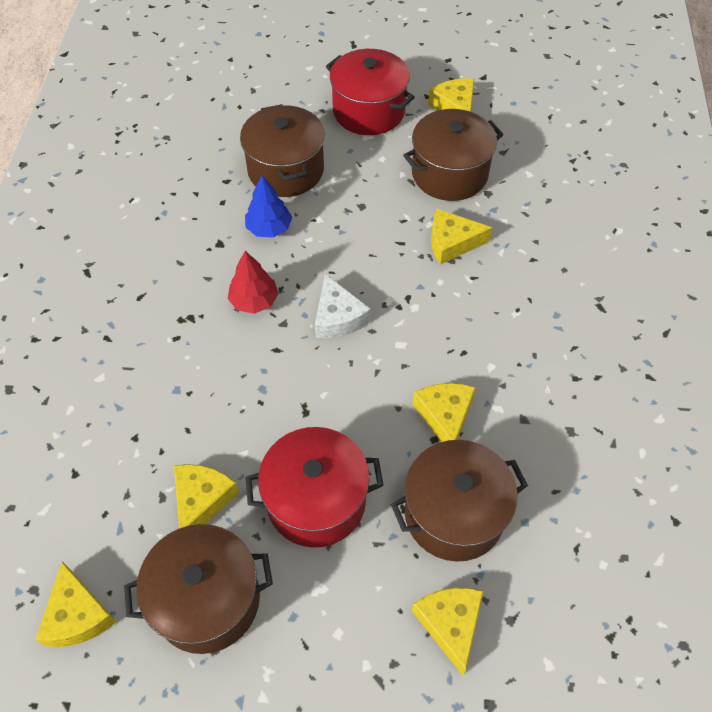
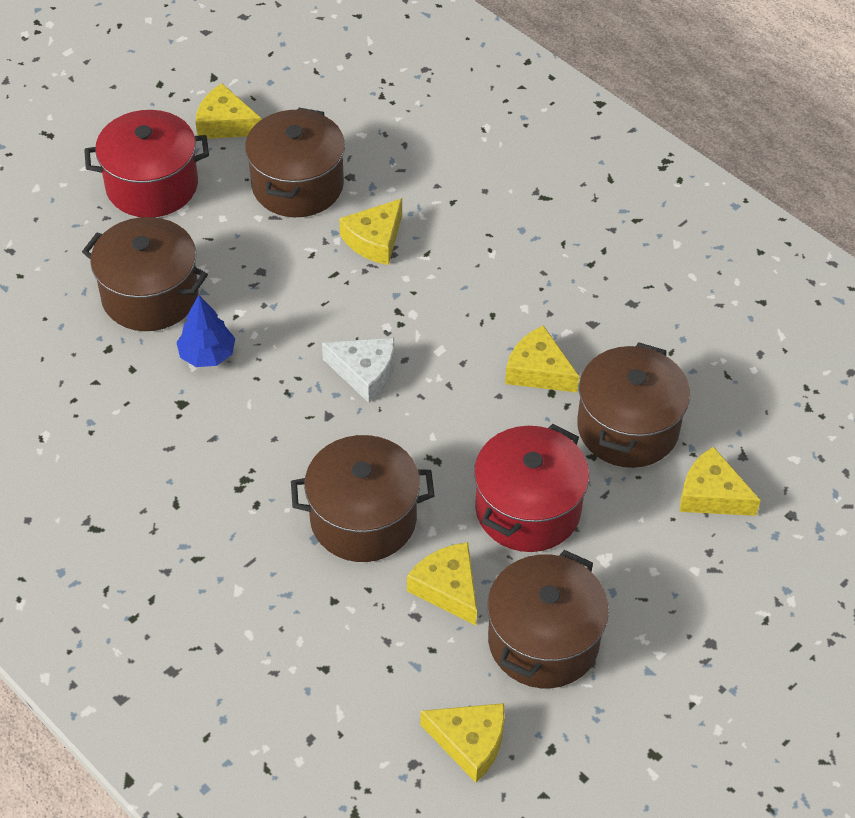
camera: 50 degrees left, 5 degrees down
red tree [228,251,278,314] -> none
none -> brown pot [291,435,435,562]

